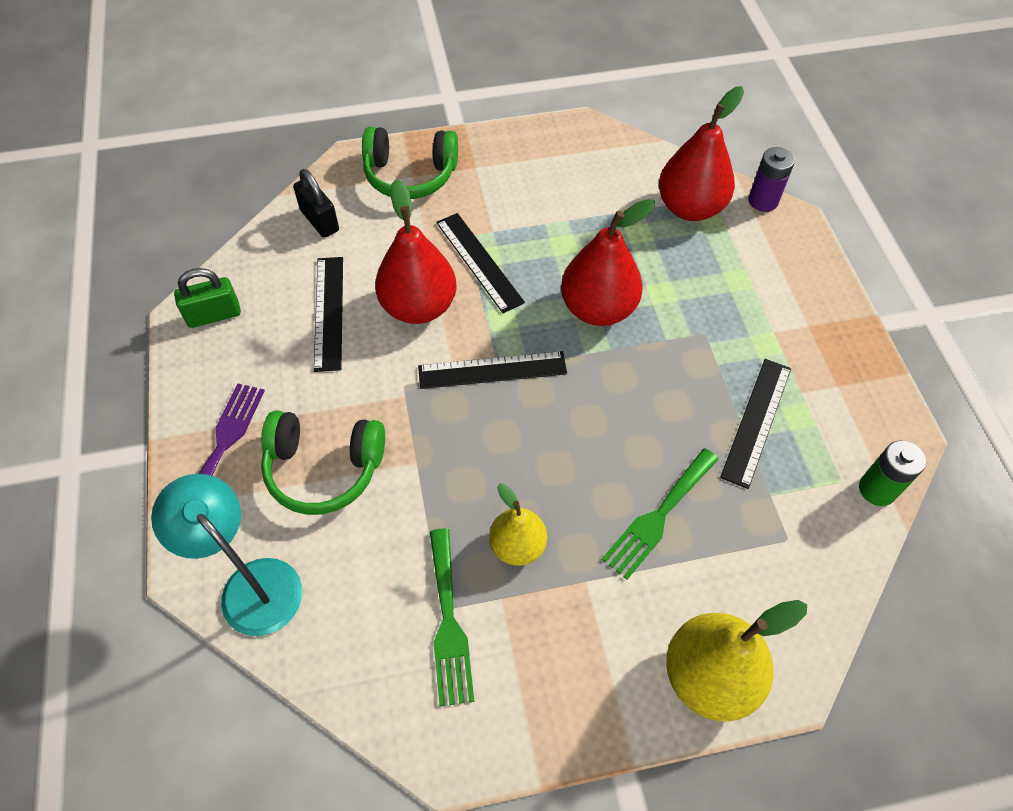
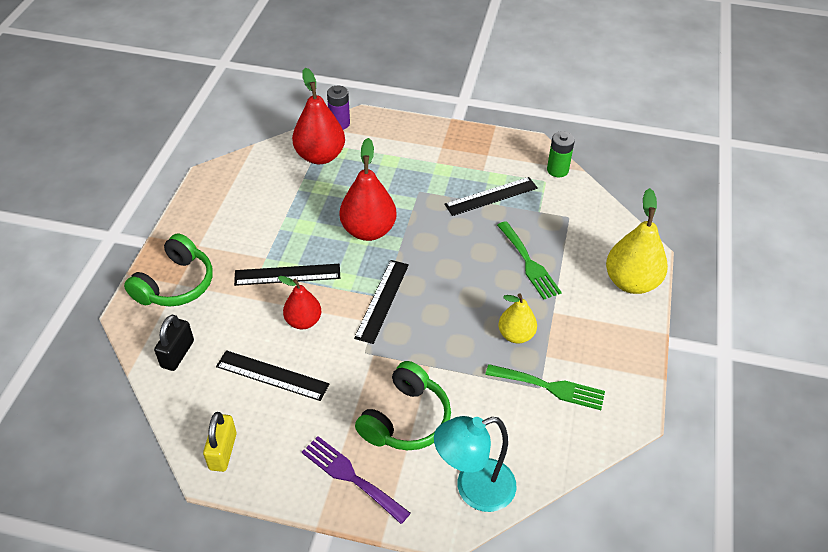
camera: 65 degrees left, 10 degrees down
green padlock [174,268,241,328] -> yellow padlock [203,412,237,472]
black padlock [293,169,339,238] -> black padlock turned 60 degrees counterclockwise [154,315,194,371]
red pear [375,179,457,324] -> red pear [278,276,322,329], size x0.61
black ruler [720,359,791,489] -> black ruler turned 75 degrees counterclockwise [444,177,538,216]

